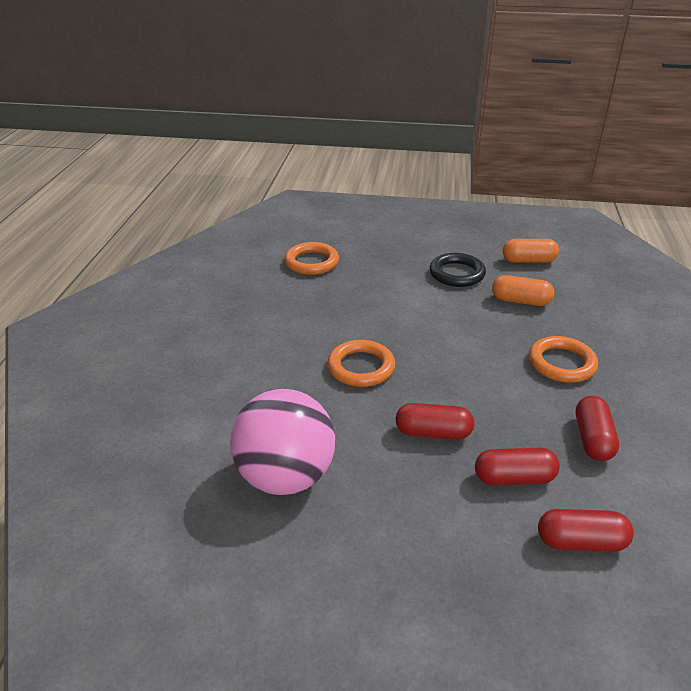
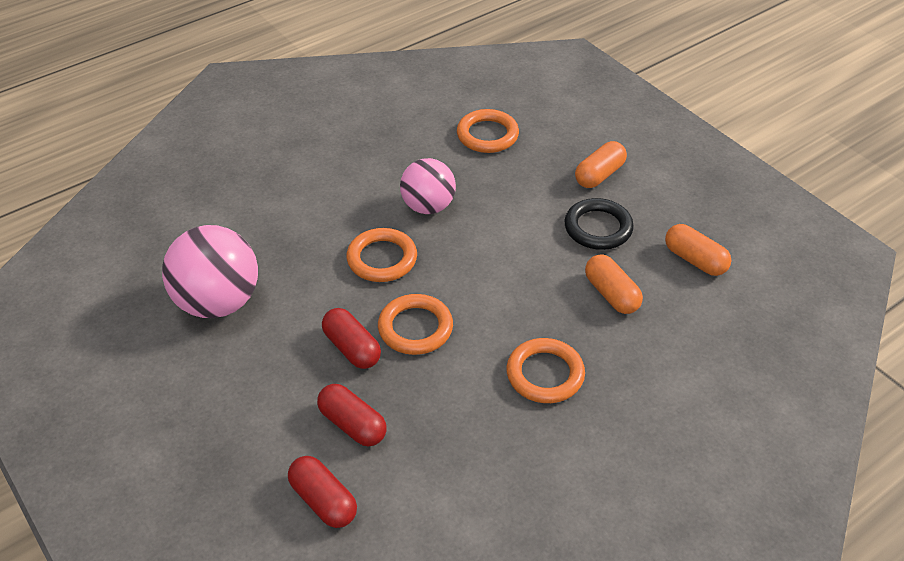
camera: 45 degrees right, 10 degrees up
red capsule [576,396,619,461] -> none
none -> orange ring [378,294,453,355]
none -> pink ball [400,158,456,214]
none -> orange capsule [575,141,627,188]

